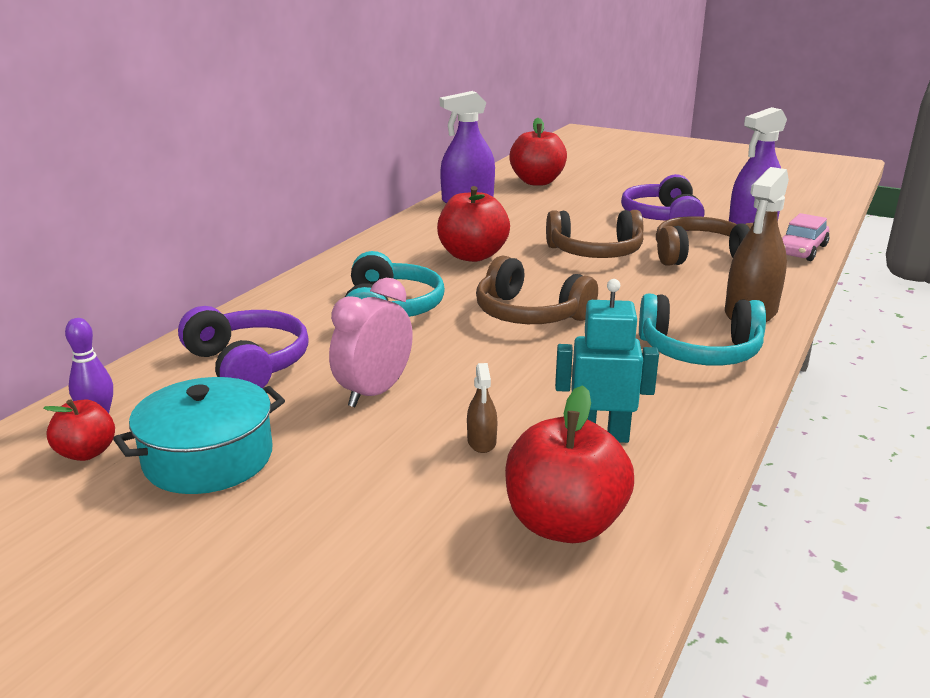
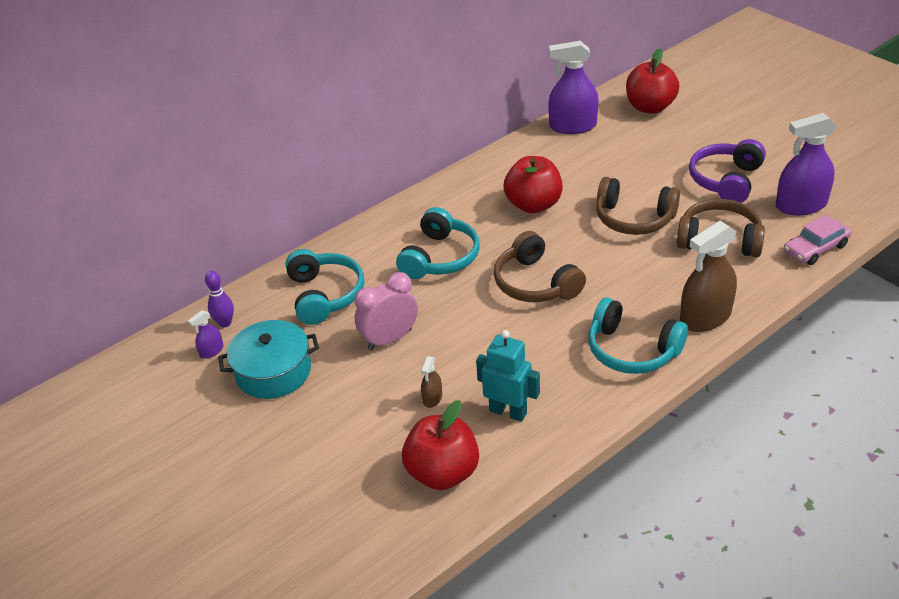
camera: 25 degrees right, 15 degrees up
red apple [43,399,115,461] -> purple spray bottle [188,310,224,359]
purple headphones [178,306,309,388] -> turquoise headphones [285,249,364,325]

